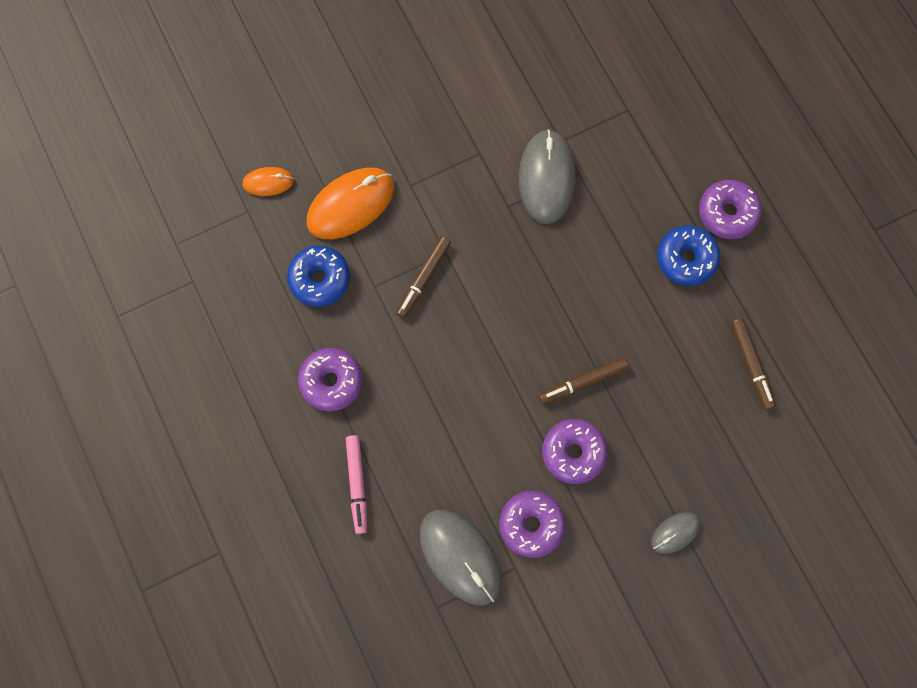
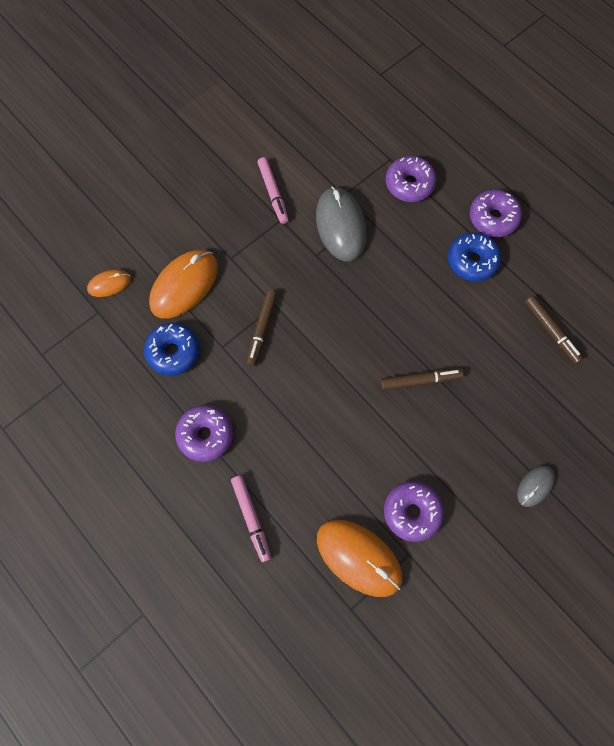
camera: 15 degrees left, 5 degrees down
grey mouse [420,510,501,605] -> orange mouse [317,520,402,597]
brown marker [539,357,629,405] -> brown marker turned 150 degrees counterclockwise [380,368,463,390]
purple donut [542,419,608,484] -> purple donut moved to [386,156,436,202]
none -> pink marker [258,157,289,224]

